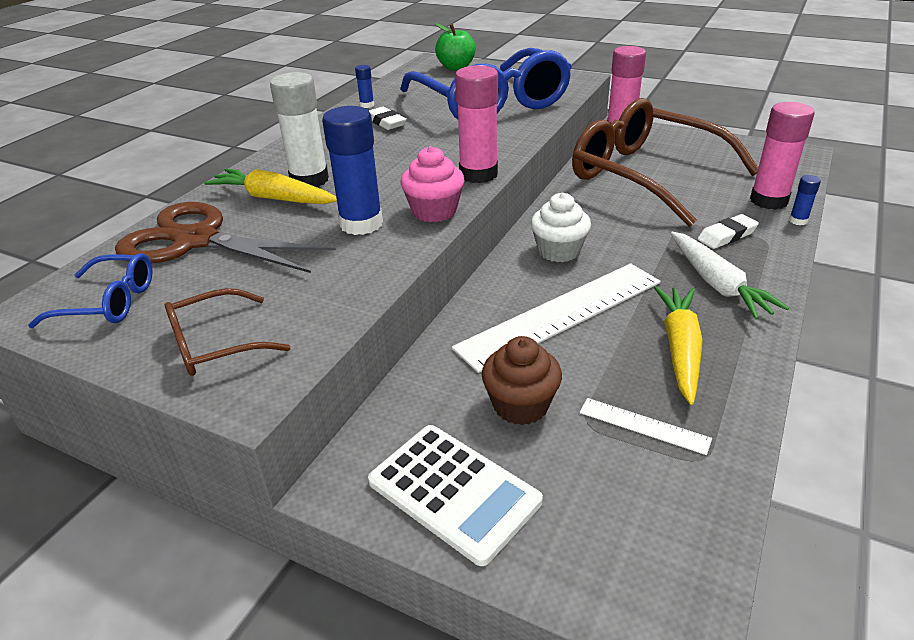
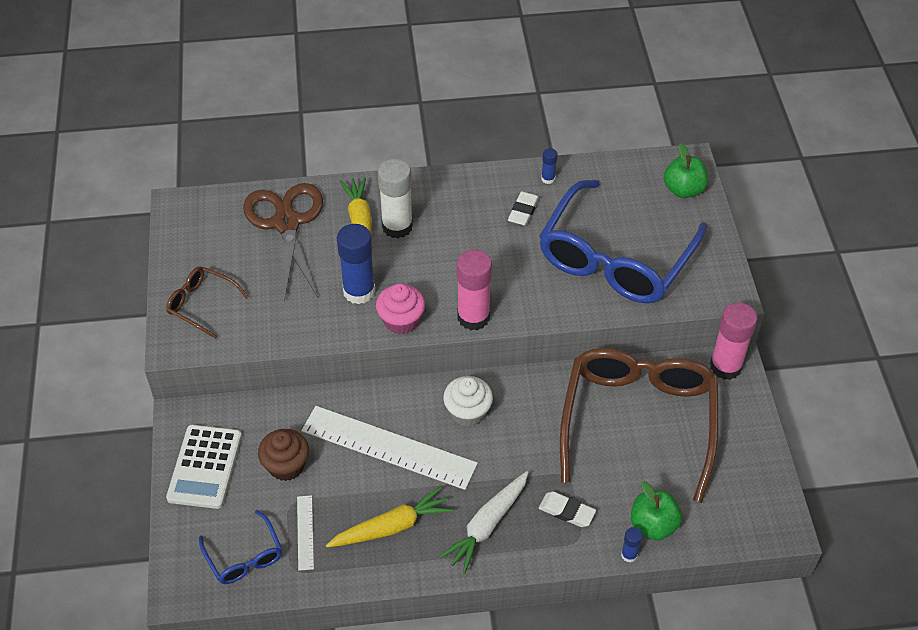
camera: 55 degrees right, 15 degrees up
blue glasses [28,253,153,328] -> blue glasses moved to [199,510,282,584]
pink glue stick [750,102,815,210] -> green apple [631,481,682,541]

